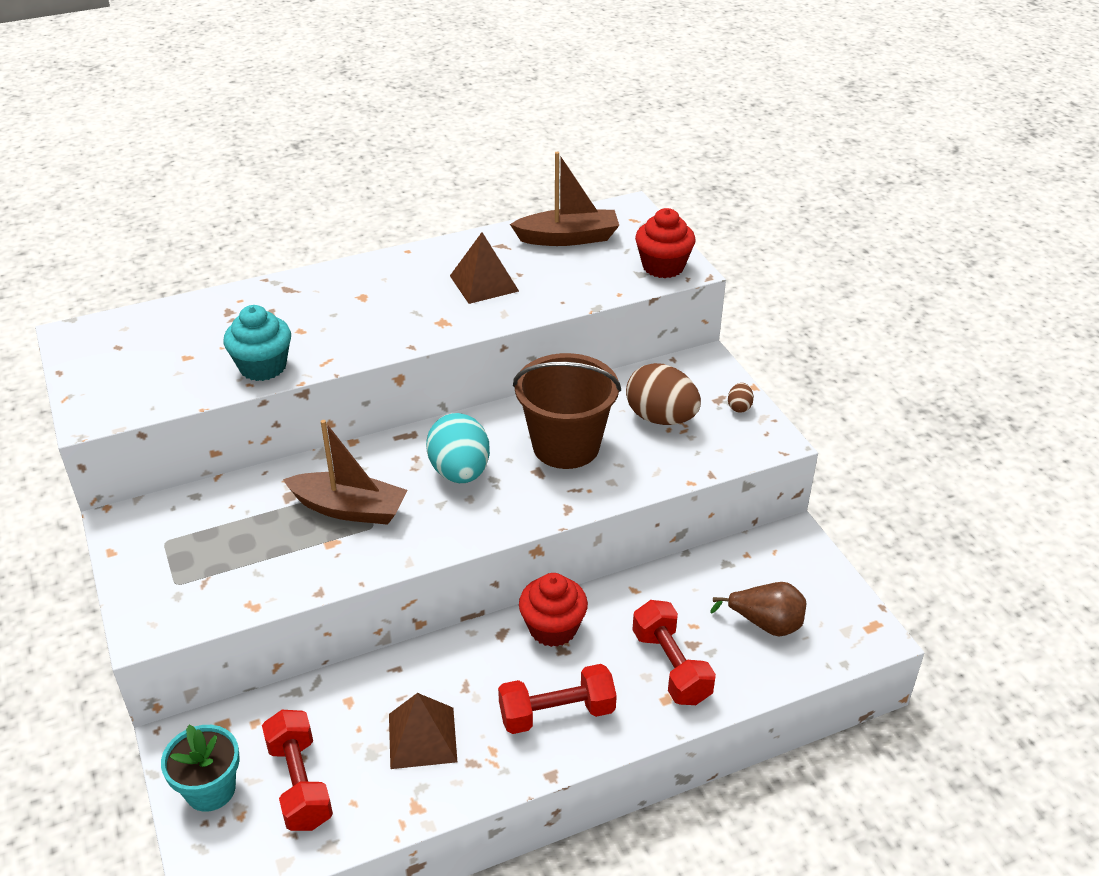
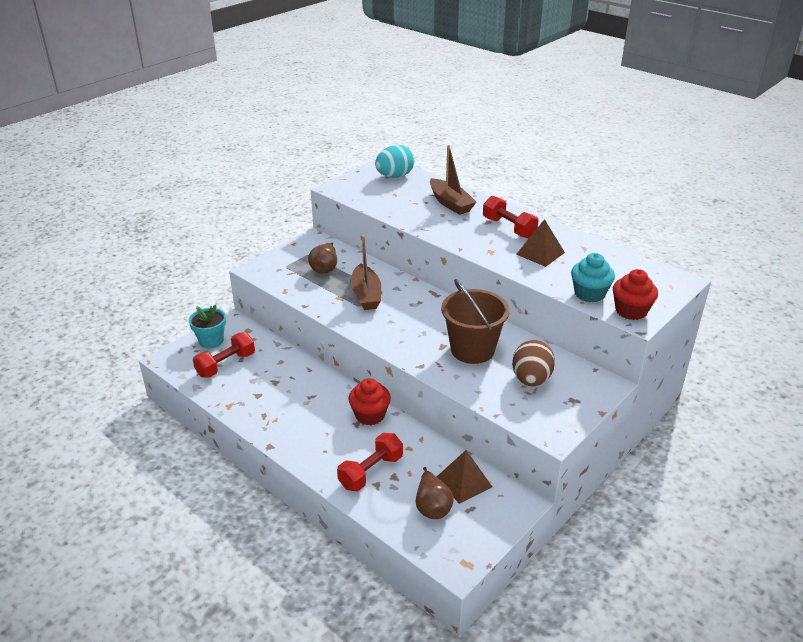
camera: 65 degrees right, 5 degrees down
turquoise cupcake [224,305,291,381] -> turquoise cupcake moved to [571,253,615,303]
brown pyramid [389,693,457,769] -> brown pyramid moved to [437,450,492,504]
turquoise egg [426,413,490,483] -> turquoise egg moved to [375,145,414,178]
red dumbbell [498,664,617,734] -> red dumbbell moved to [483,196,539,238]
brown boat [510,152,619,246] -> brown boat moved to [430,145,476,215]
brown egg [728,383,754,413] -> none
none -> brown pear [308,243,337,274]

